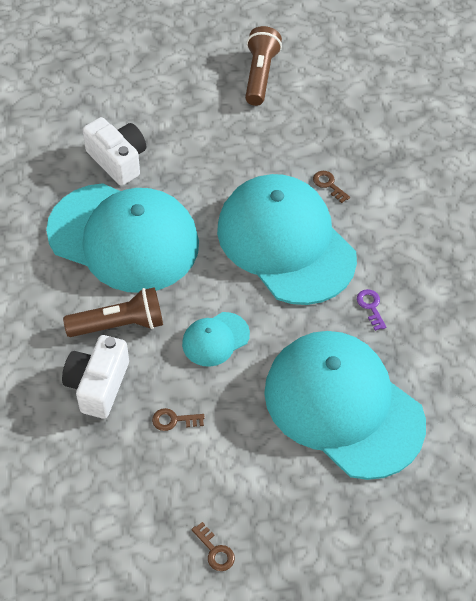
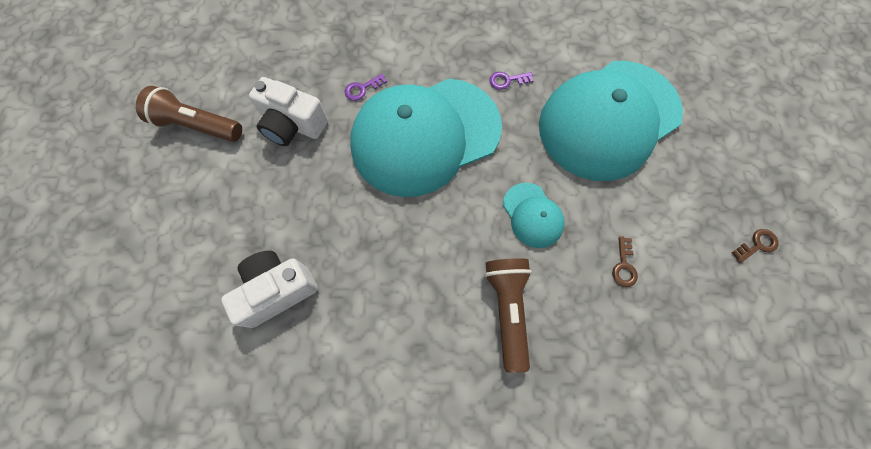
camera: 80 degrees left, 15 degrees up
turquoise cap [46,183,199,293] -> none
white camera [62,335,129,419] -> white camera moved to [249,77,328,146]
brown key [313,171,350,203] -> purple key [345,74,387,101]

